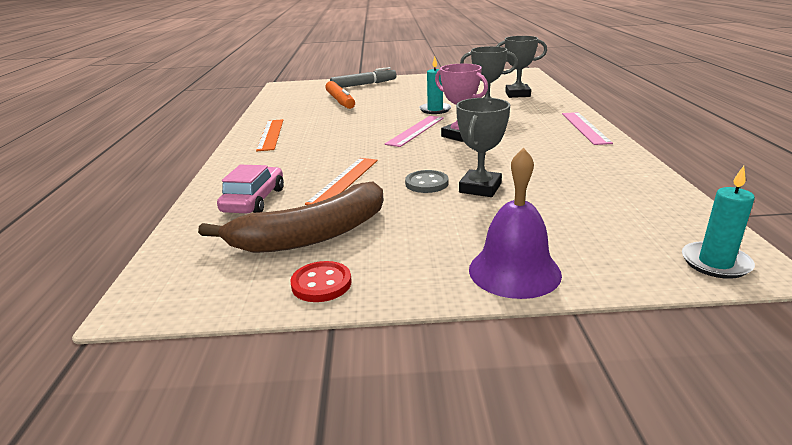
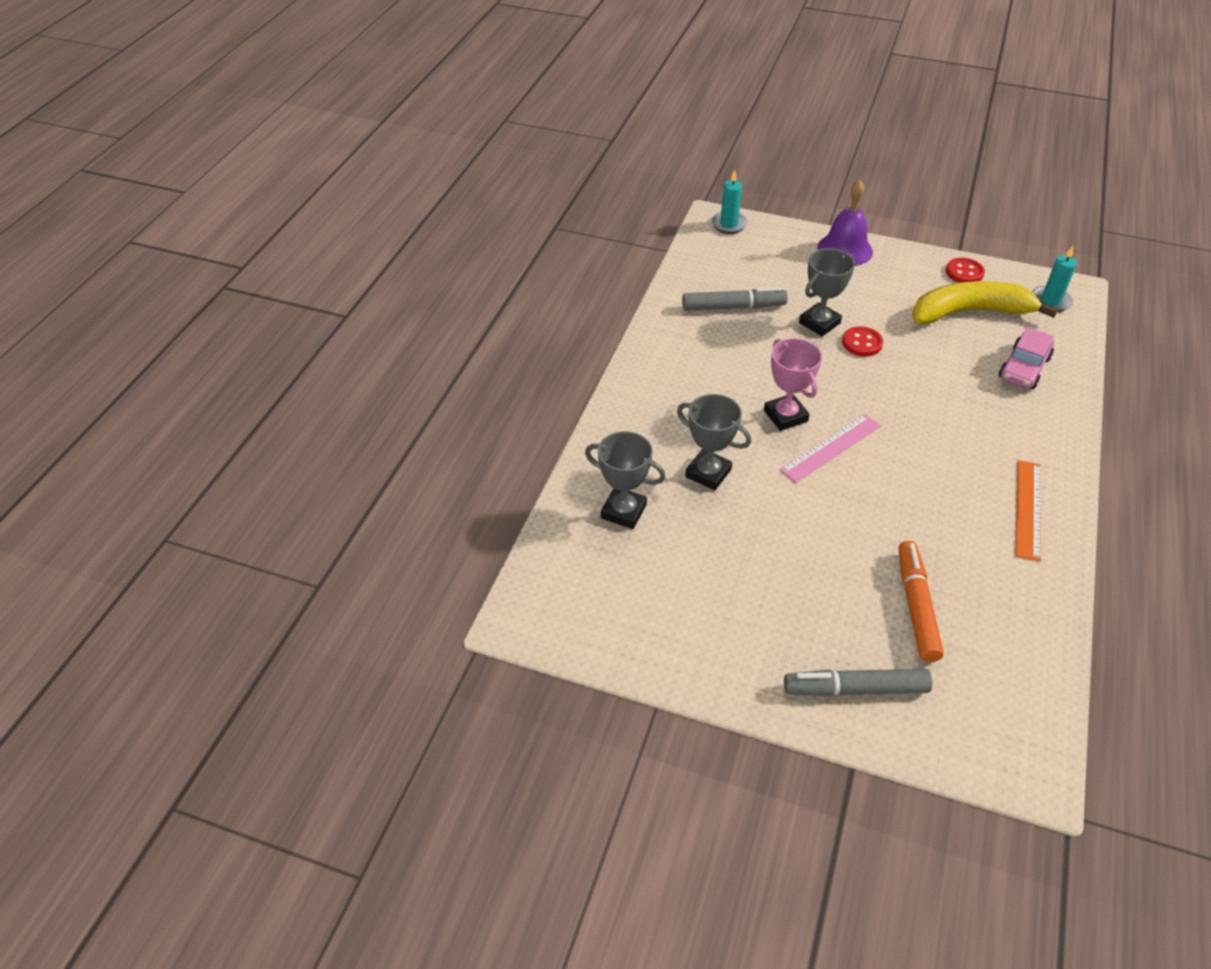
camera: 160 degrees left, 20 degrees up
brown banana [198,181,384,253] -> yellow banana [912,281,1058,324]
orange ruler [305,158,378,205] -> none
grey button [405,170,449,193] -> red button [842,326,883,357]
turquoise candle [419,56,451,114] -> turquoise candle moved to [1032,246,1077,312]
pink ruler [562,112,613,145] -> none
none -> grey marker [682,287,788,311]

